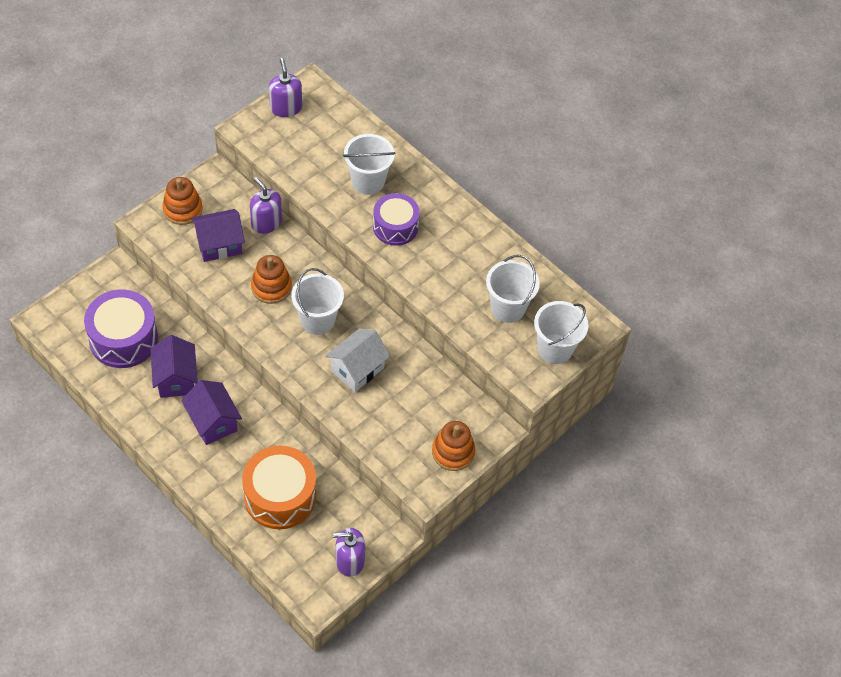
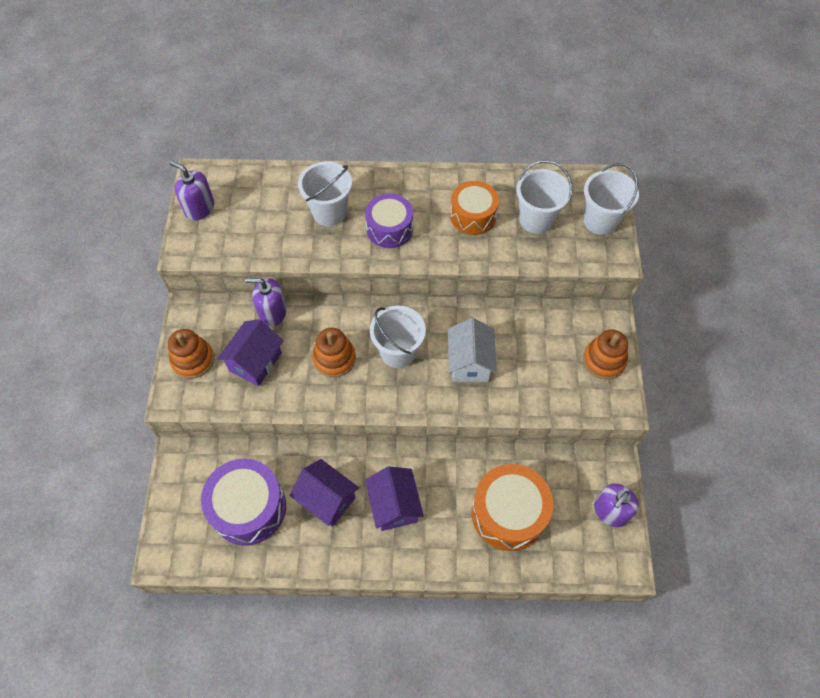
camera: 40 degrees left, 5 degrees up
purple house [181,380,242,445] -> purple house turned 60 degrees clockwise [365,466,424,531]
none -> orange drum [450,181,499,235]

